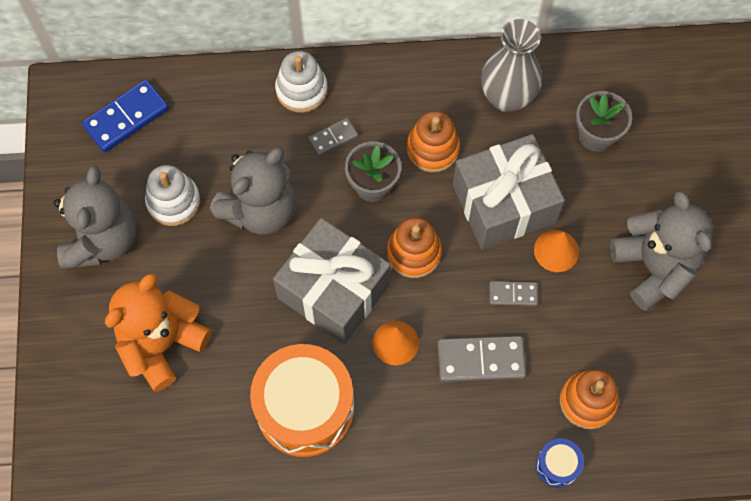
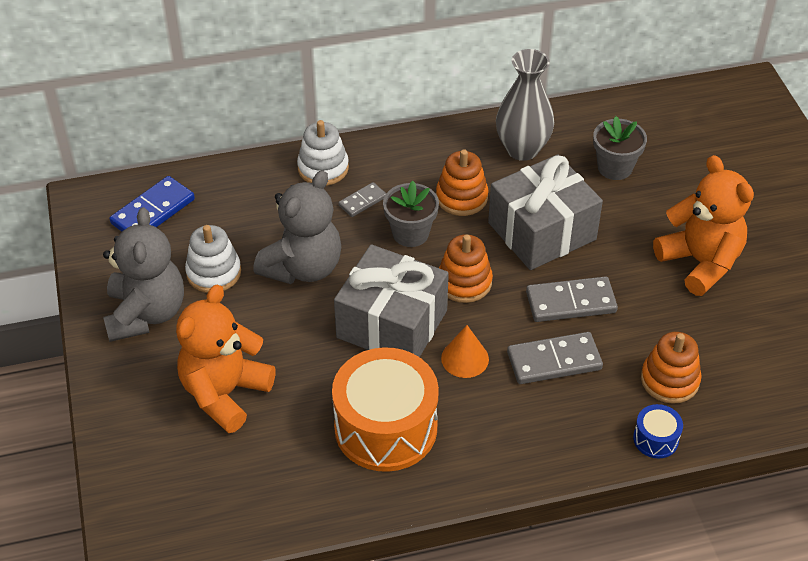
camera: 10 degrees left, 20 degrees down
grey domino [489,281,538,306] -> grey domino [526,276,618,322], size x1.75
orange cone [534,230,579,272] -> none
grey teddy bear [610,191,713,311] -> orange teddy bear [653,155,754,296]

